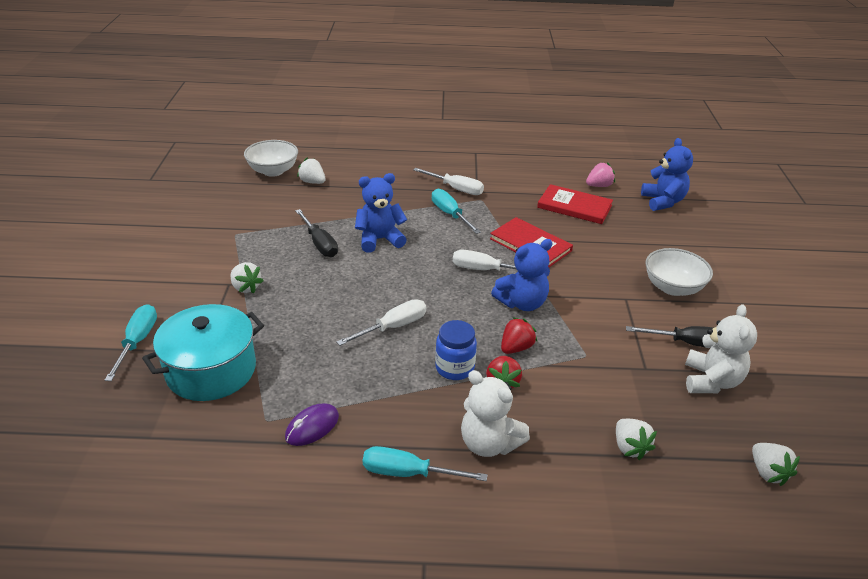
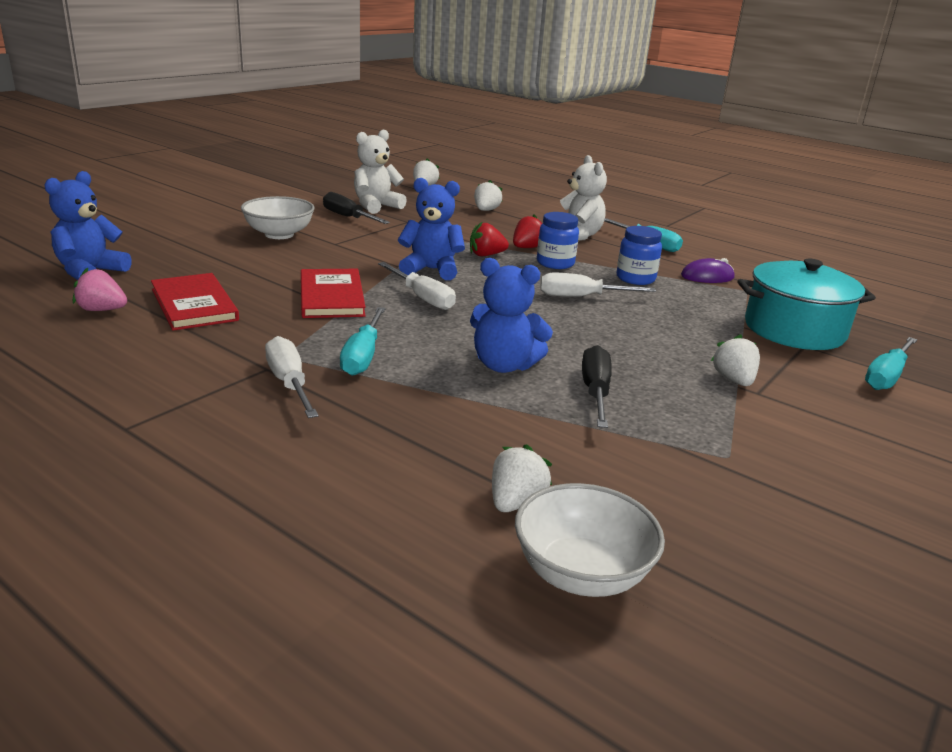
camera: 145 degrees left, 10 degrees down
white strawberry [297,158,325,184] -> white strawberry turned 135 degrees counterclockwise [492,444,552,512]
none -> blue jar [617,226,662,285]

